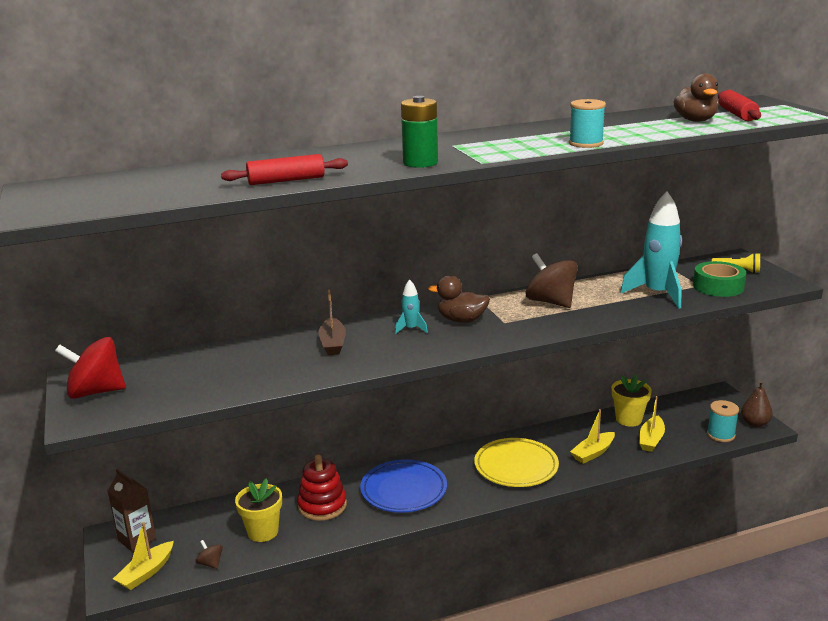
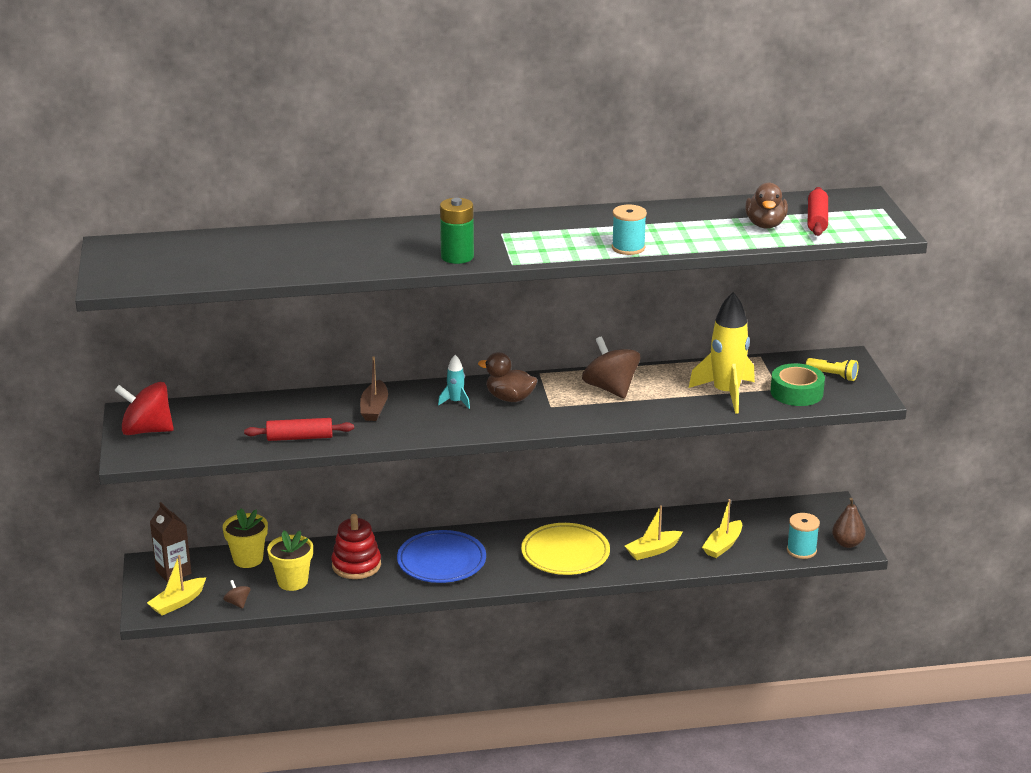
camera: 10 degrees right, 5 degrees up
red rolling pin [221,154,348,185] -> red rolling pin moved to [244,418,354,441]
yellow flower pot [611,374,652,427] -> yellow flower pot moved to [223,509,268,568]
turquoise rocket [620,191,682,309] -> yellow rocket [689,292,755,414]

